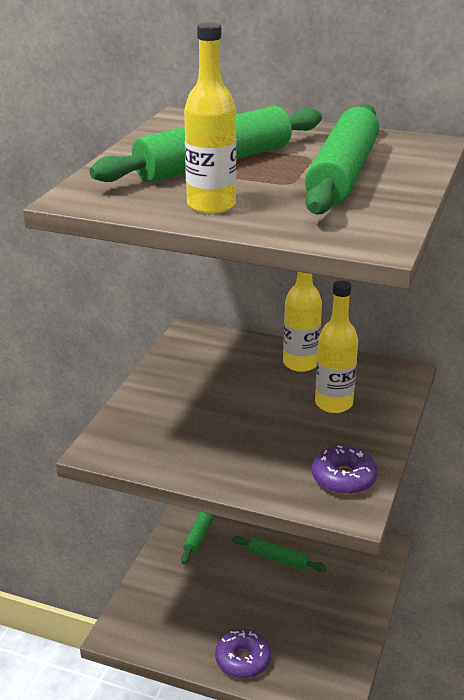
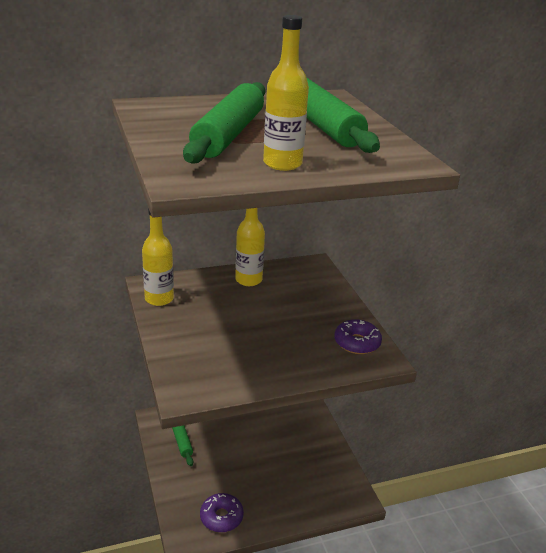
camera: 40 degrees left, 0 degrees up
purple donut [215,629,271,678] -> purple donut moved to [200,493,244,532]
green rolling pin [232,536,327,572] -> none
yellow bottle [315,280,358,413] -> yellow bottle moved to [142,208,174,306]

